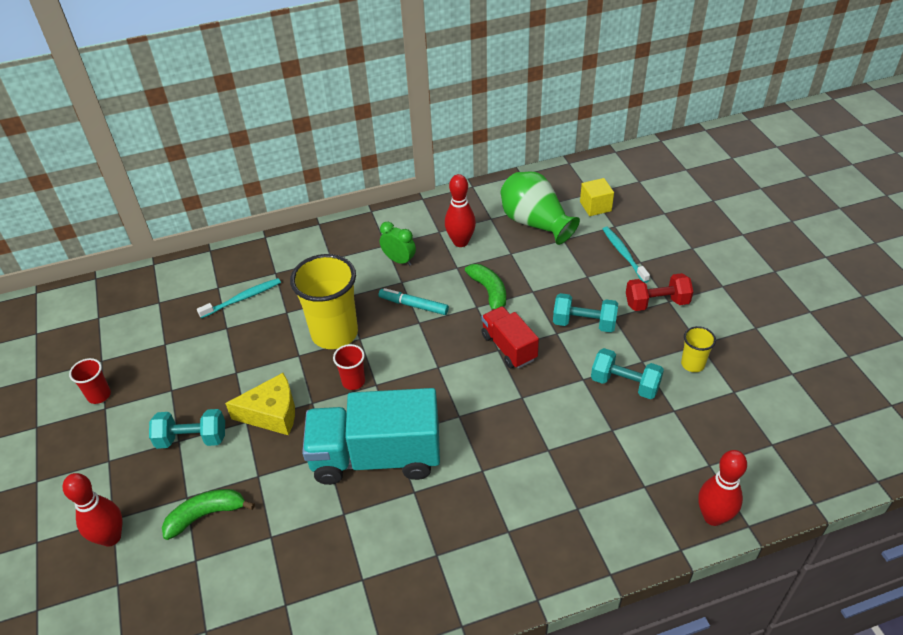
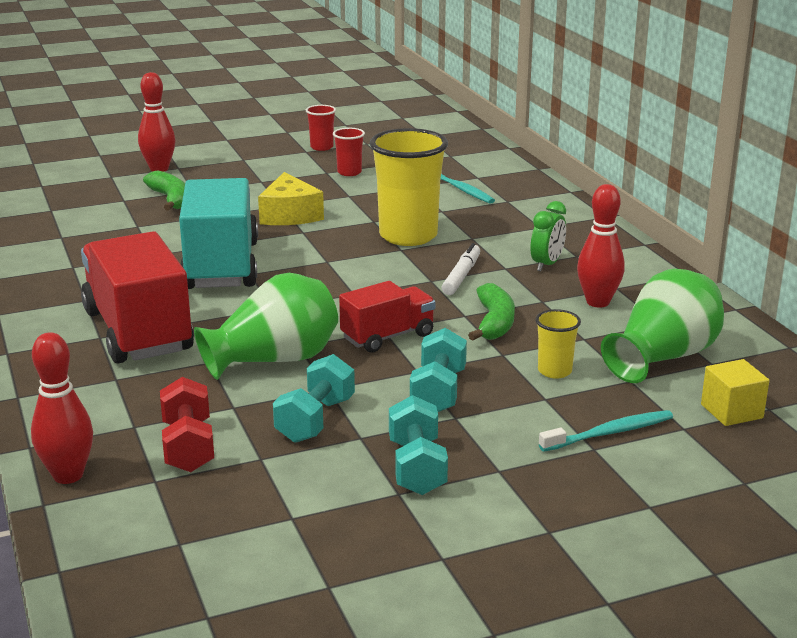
camera: 85 degrees right, 20 degrees down
turquoise dumbbell [149,409,225,449] -> turquoise dumbbell moved to [389,395,448,495]
red cup [333,344,365,390] -> red cup moved to [333,128,365,176]
turquoise marker [379,288,449,315] -> white marker [441,243,480,295]
green banana [465,264,506,311] -> green banana turned 60 degrees counterclockwise [468,283,515,341]
red dumbbell [626,273,693,311] -> red dumbbell moved to [160,377,214,472]
yellow cup [681,326,716,372] -> yellow cup moved to [535,309,581,379]
none -> red truck [81,231,194,363]
none -> green vase [194,273,338,380]

